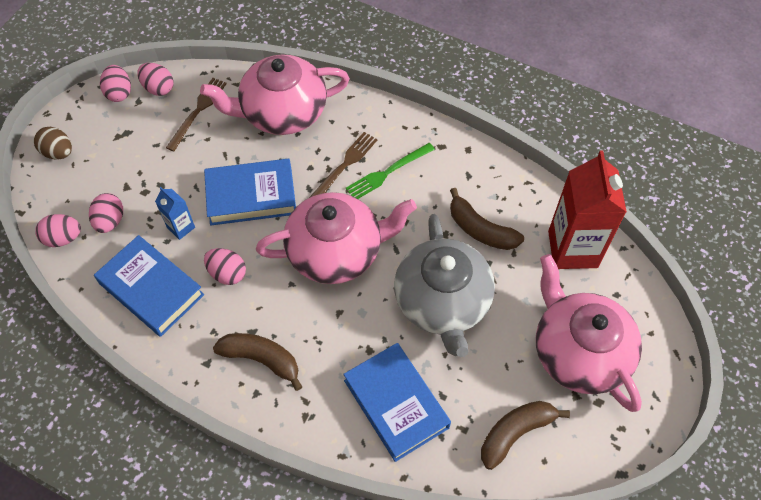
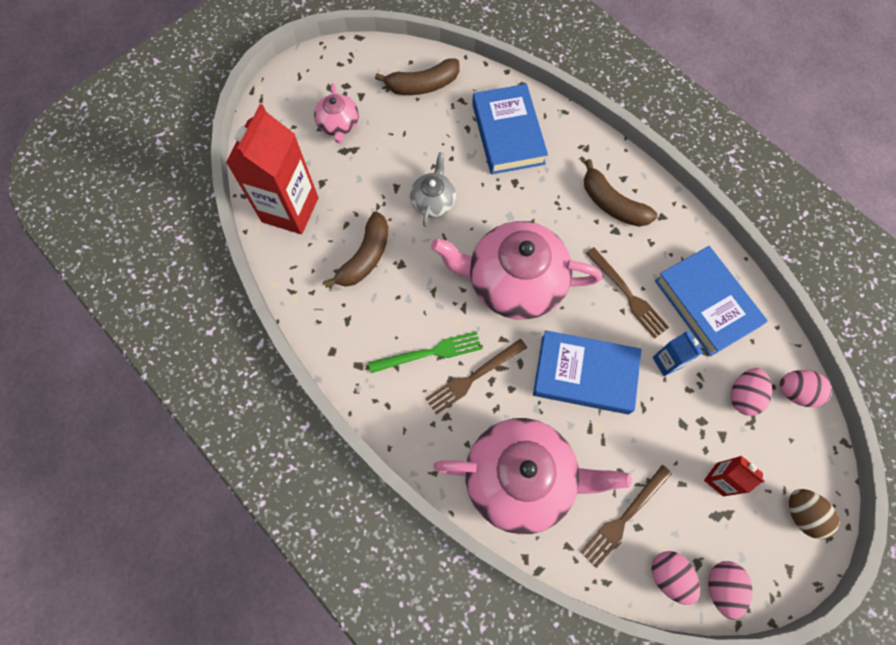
camera: 160 degrees left, 10 degrees up
pink egg [204,248,246,285] -> brown fork [586,247,669,338]
grey teapot [394,214,495,357] -> grey teapot [410,152,456,227], size x0.49
brown banana [450,188,524,250] -> brown banana turned 60 degrees clockwise [324,211,388,288]
pink teapot [536,254,642,412] -> pink teapot [314,83,359,143], size x0.49
none -> red carton [704,456,765,496]

